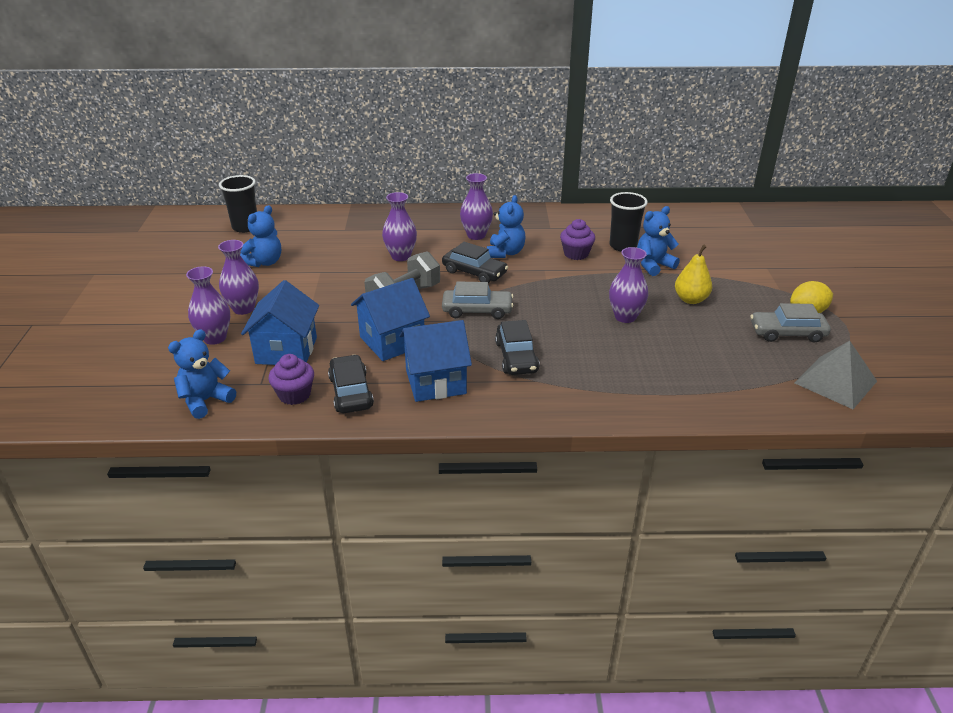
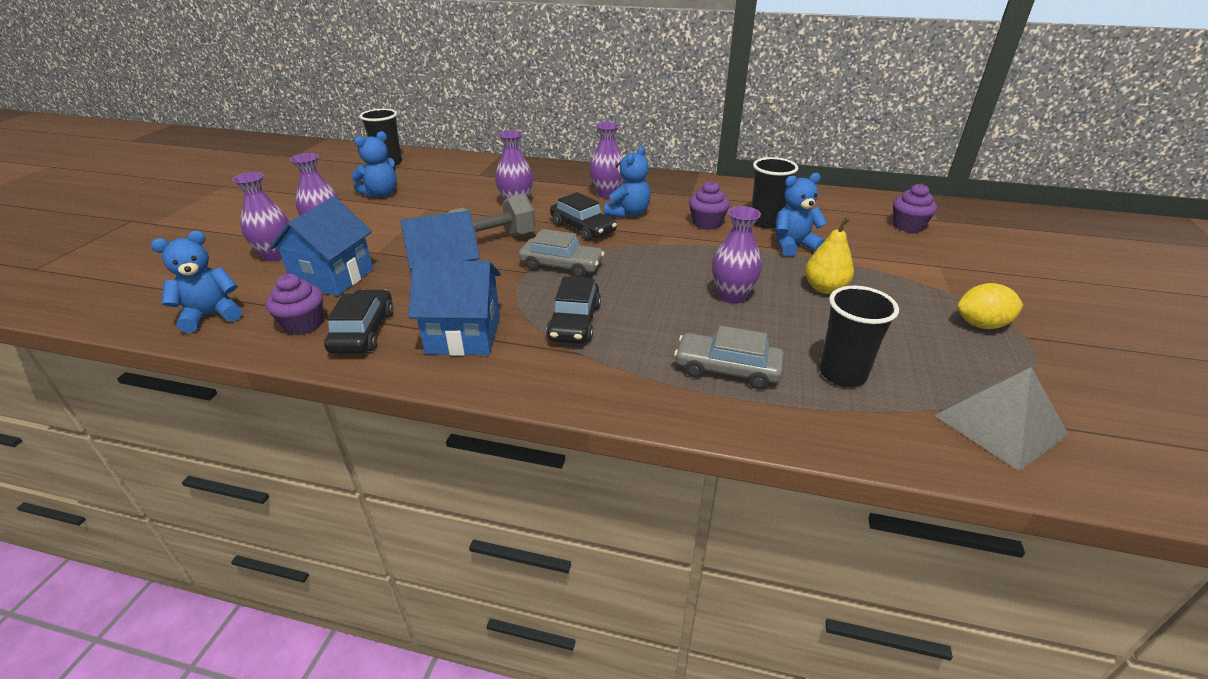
camera: 15 degrees right, 0 degrees up
grey car [750,303,831,343] -> grey car moved to [674,326,784,389]
none -> black cup [819,286,899,387]
none -> purple cupcake [893,183,937,233]

